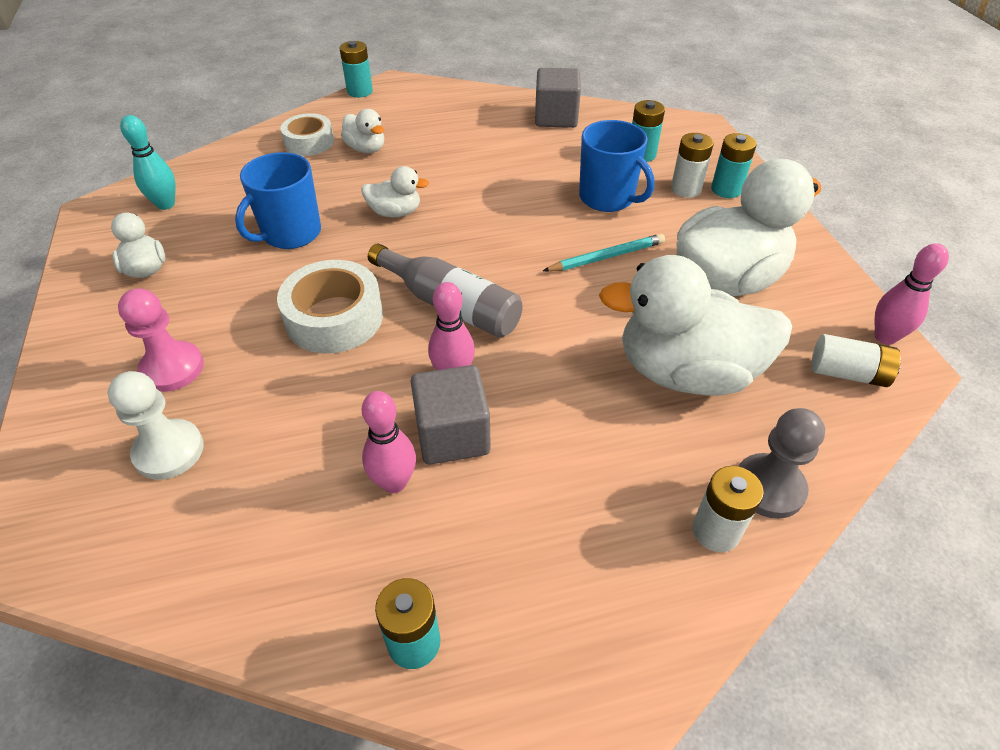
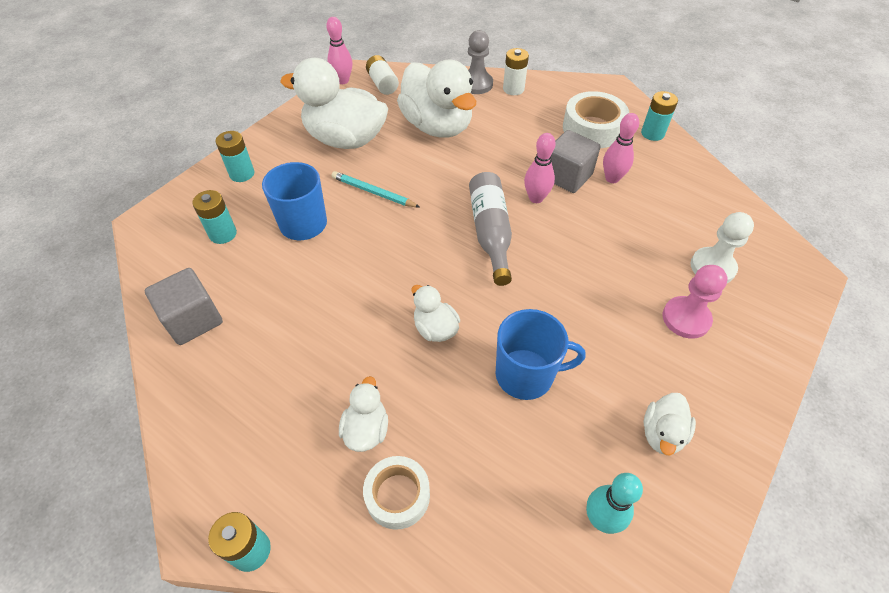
camera: 130 degrees left, 5 degrees up
white tape [277,260,383,354] -> white tape moved to [563,91,629,148]
white battery [671,133,714,198] -> none

